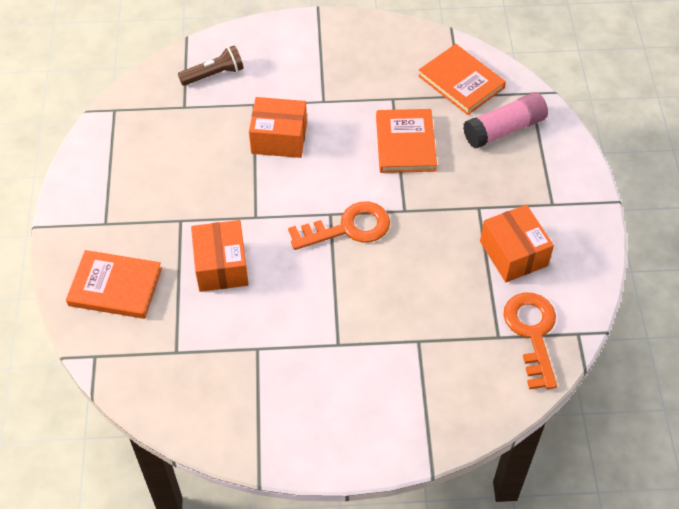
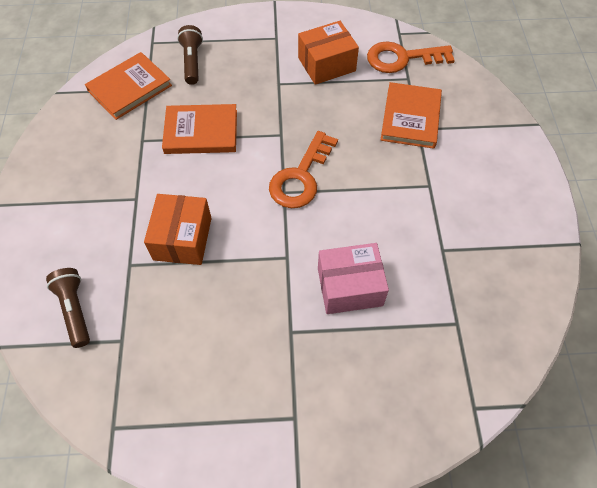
camera: 90 degrees left, 5 degrees up
orange book [66,250,162,319] -> orange book moved to [381,82,442,149]
orange box [191,220,249,292] -> pink box [318,243,389,314]
orange key [288,202,390,250] -> orange key turned 135 degrees counterclockwise [269,131,338,208]
pink glue stick [463,92,548,149] -> brown flashlight [177,25,203,85]

